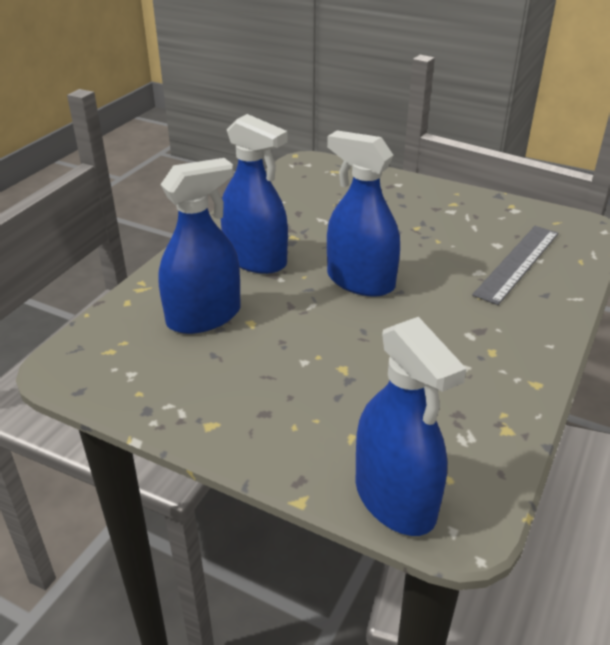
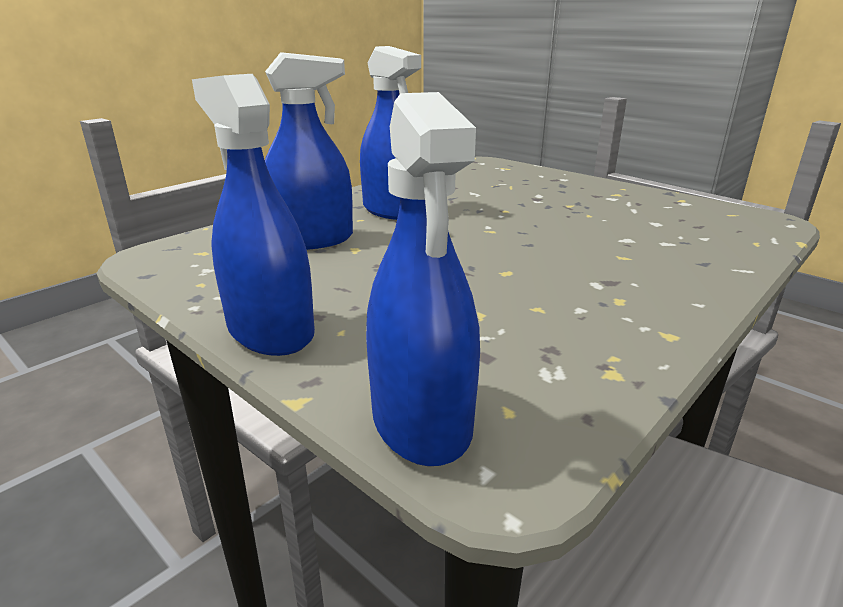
camera: 15 degrees right, 10 degrees down
blue spray bottle [327,131,400,296] -> blue spray bottle moved to [192,74,315,356]
grey ruler [472,226,558,305] -> none

